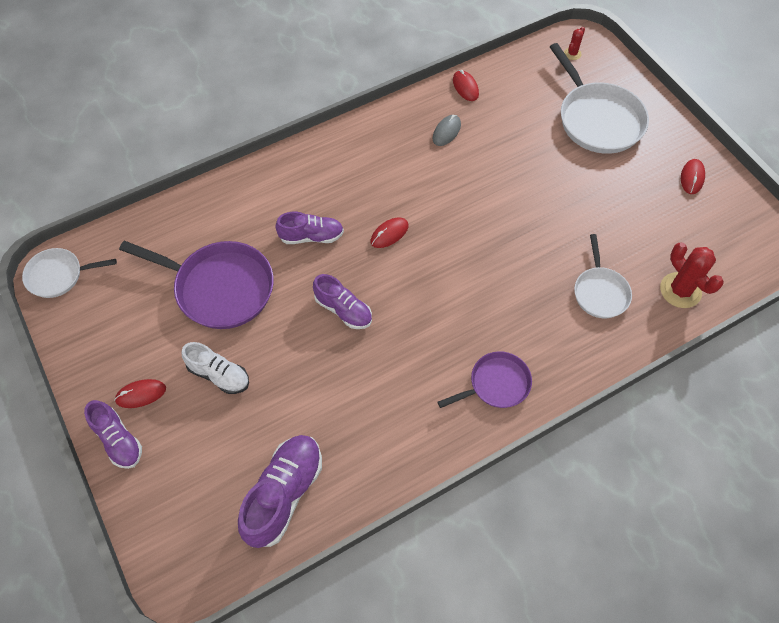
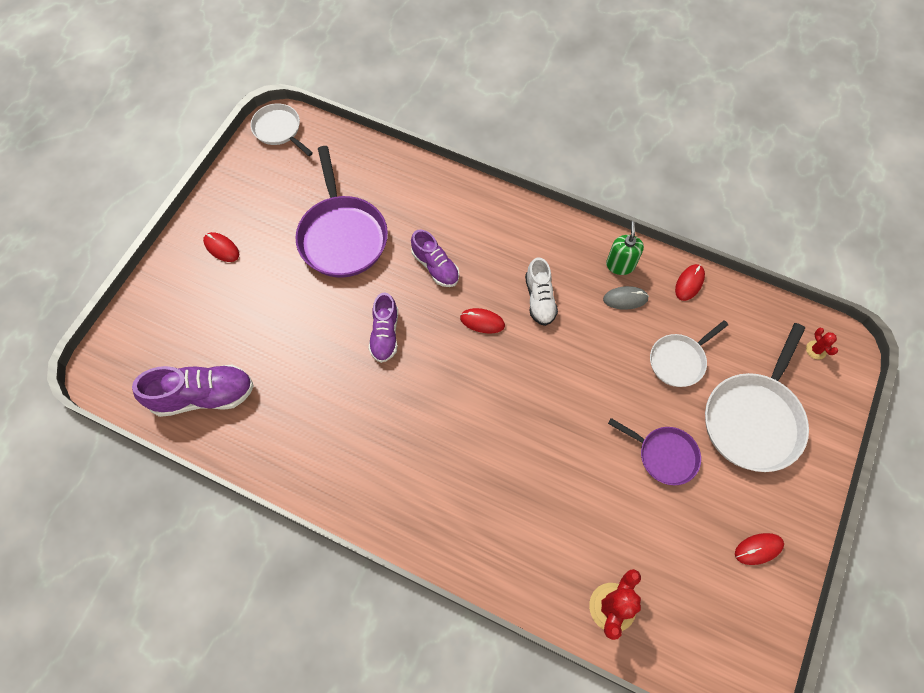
camera: 55 degrees right, 5 degrees up
purple shoe [84,400,142,469] -> none
white shoe [181,342,249,394] -> white shoe moved to [525,257,558,326]
purple pan [438,351,532,408] -> purple pan moved to [608,418,701,485]
red cactus [564,27,585,60] -> red cactus turned 75 degrees clockwise [806,328,838,360]
white pan [574,234,632,318] -> white pan moved to [650,320,728,387]
none -> green soap dispenser [606,221,644,275]

